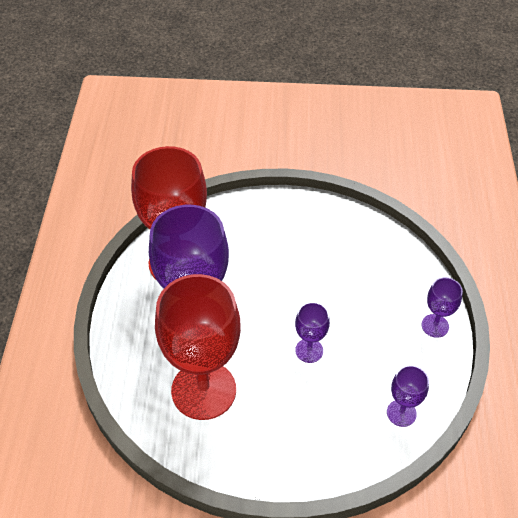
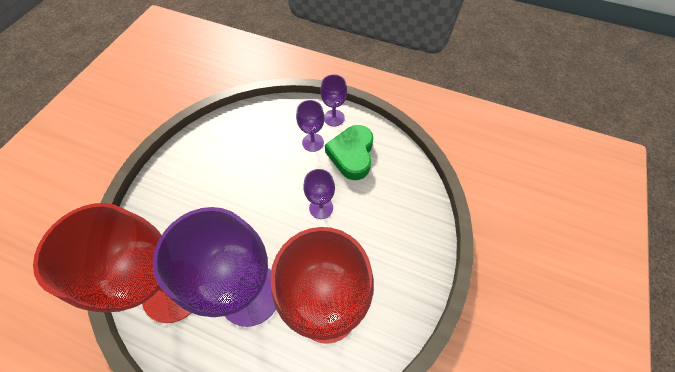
camera: 70 degrees left, 10 degrees up
purple goblet [387,365,429,427] -> purple goblet moved to [296,100,324,152]
none -> green heart [325,125,373,180]

